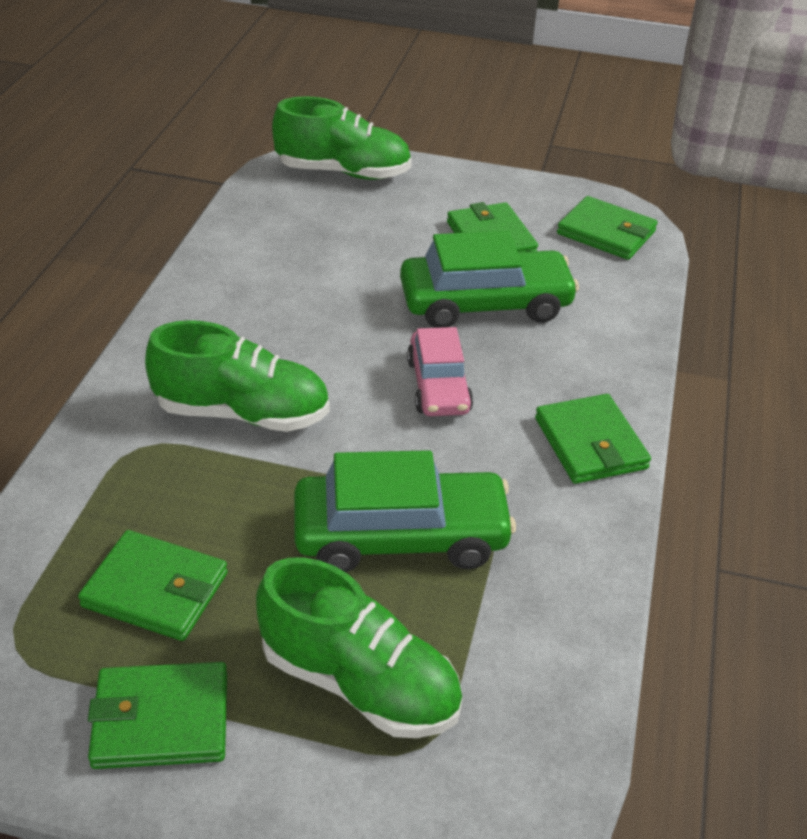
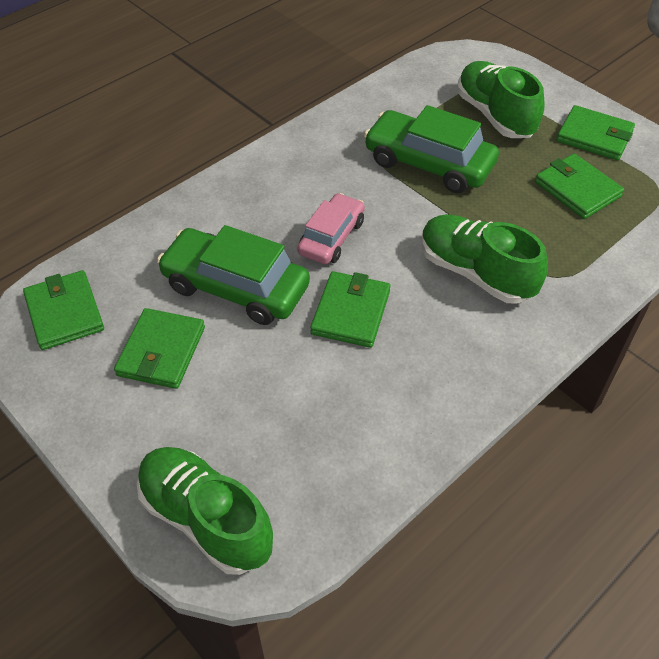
camera: 145 degrees left, 10 degrees up
green wallet [535,394,651,484] -> green wallet moved to [310,271,390,348]

